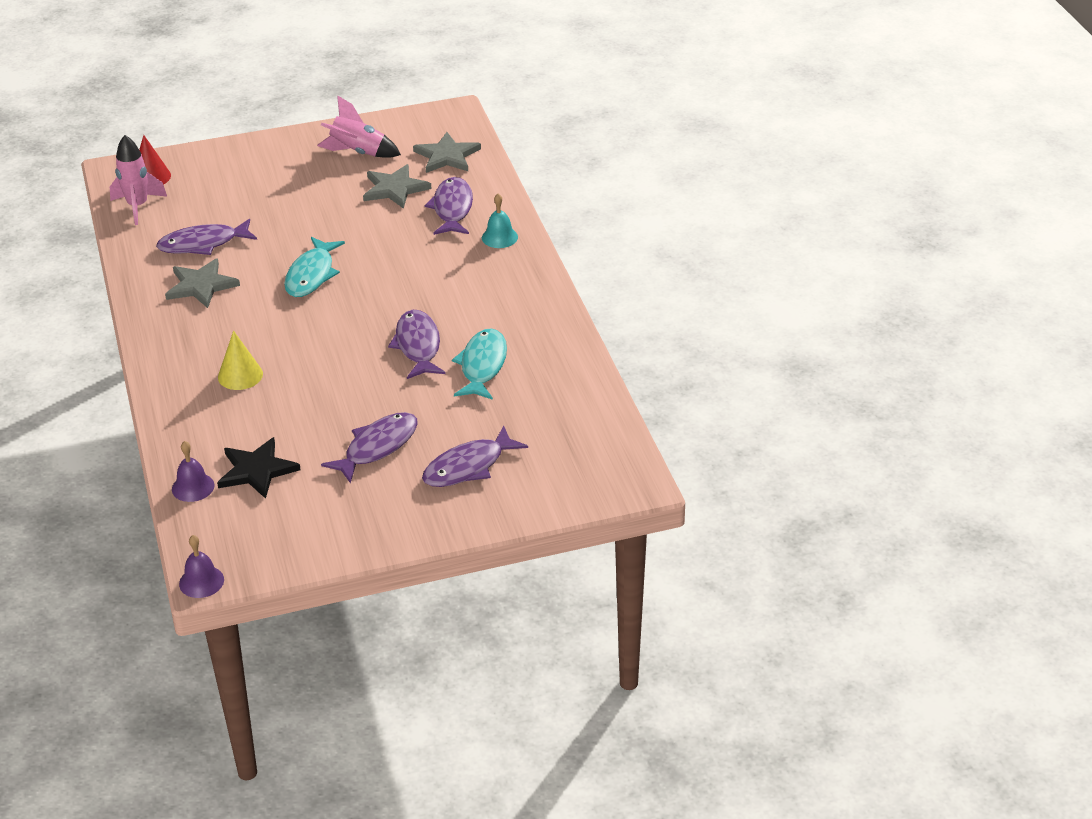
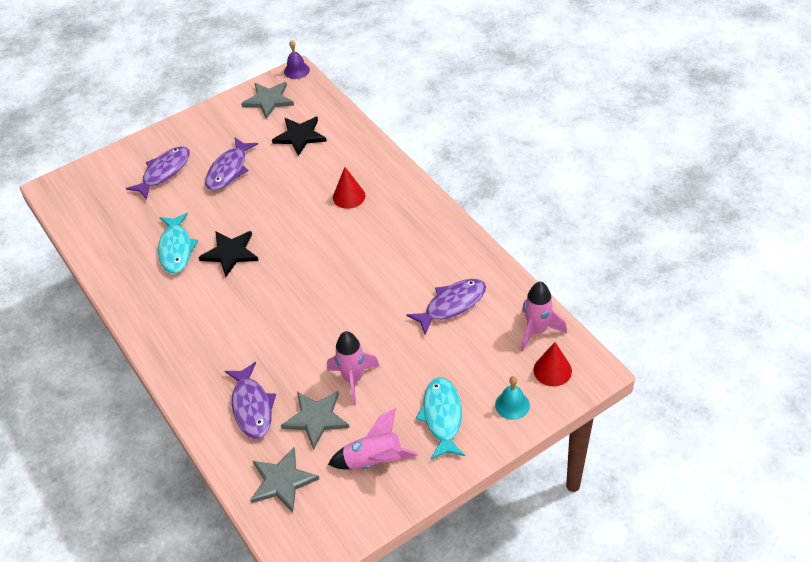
camera: 165 degrees right, 10 degrees up
grey star [165,258,240,308] -> grey star moved to [241,82,294,119]
purple bell [172,441,214,502] -> none
yellow cone [218,331,263,390] -> red cone [333,167,365,209]
turquoise fish [284,237,345,297] -> turquoise fish moved to [416,377,465,459]
purple fish [388,310,446,379] -> black star [199,231,259,277]
turquoise bell [482,194,518,248] -> turquoise bell moved to [495,376,530,420]
none -> pink rocket [327,331,379,405]

